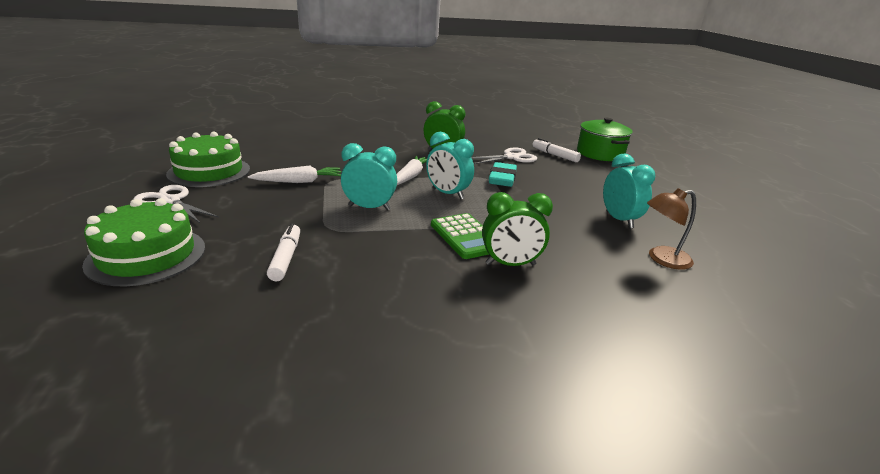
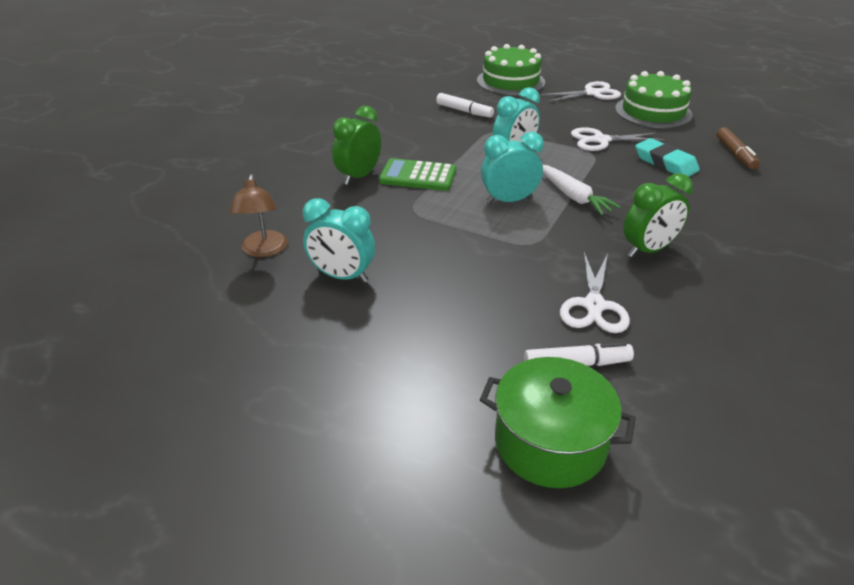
camera: 130 degrees right, 10 degrees up
white carrot [248,166,341,183] -> white scissors [571,127,665,151]
turquoise eraser [489,162,517,187] -> turquoise eraser moved to [635,138,700,177]
brown lamp [647,188,696,270] -> brown lamp turned 150 degrees clockwise [229,174,288,257]
none -> brown marker [716,127,760,169]

